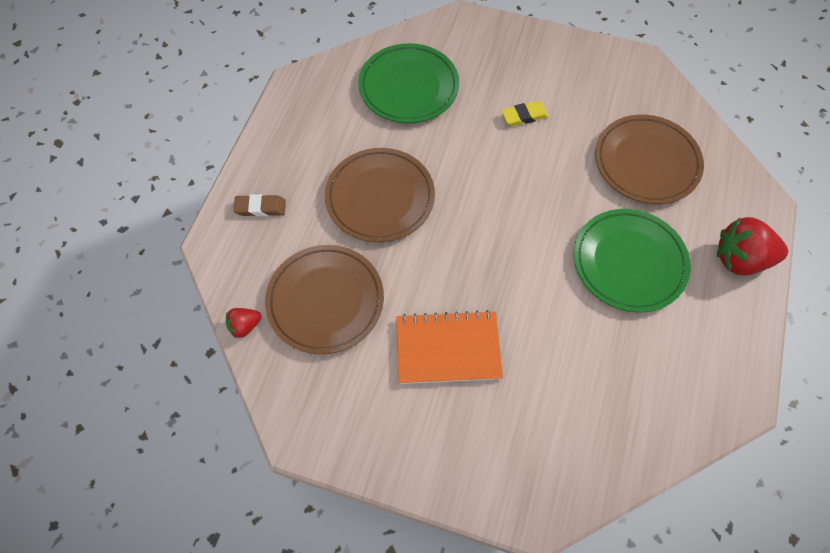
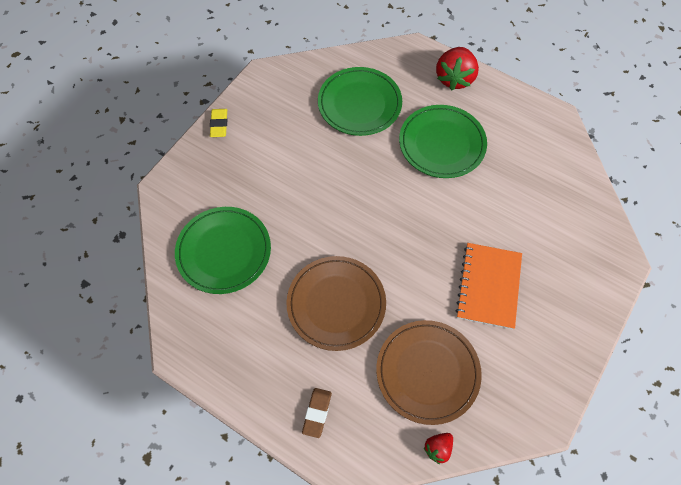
camera: 75 degrees left, 0 degrees up
red strawberry [226,308,262,338] -> red strawberry turned 60 degrees clockwise [424,433,453,464]
yellow eraser [501,101,549,126] -> yellow eraser moved to [210,109,227,137]
brown plate [595,115,704,204] -> green plate [318,67,402,136]

